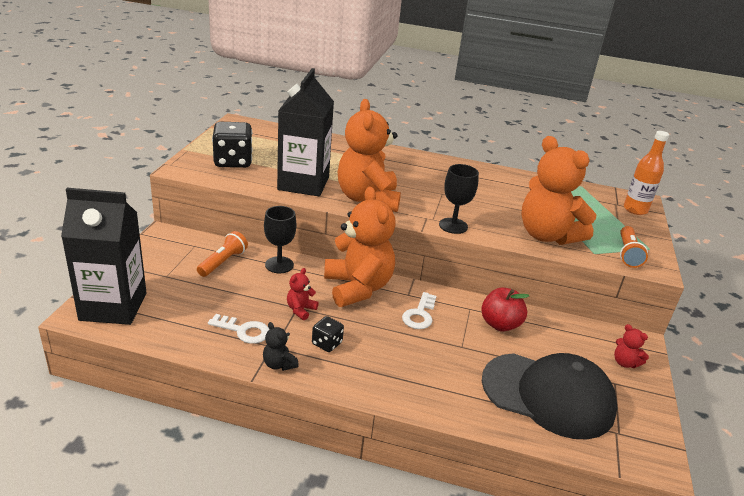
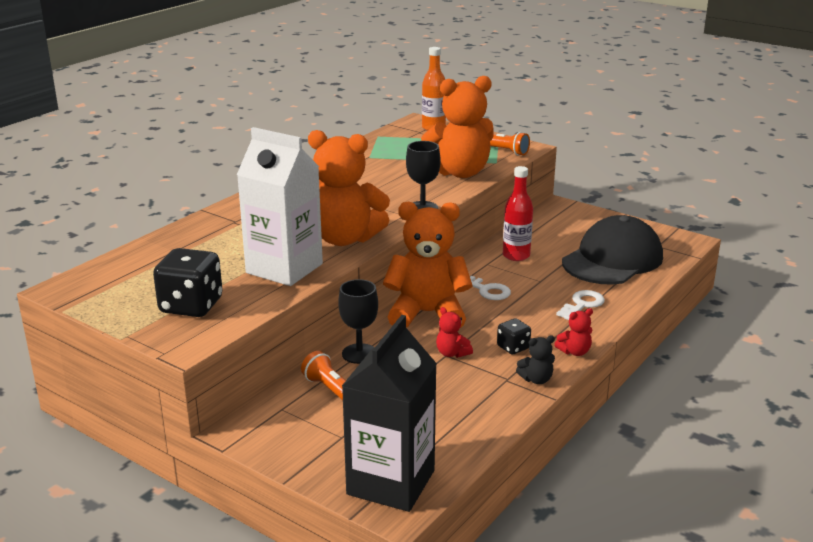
camera: 65 degrees left, 5 degrees down
white key [208,314,269,344] -> white key moved to [556,290,605,320]
black carton [277,68,334,196] -> white carton [237,127,323,286]
red apple [481,287,529,331] -> red bottle [503,166,533,261]
red teddy bear [614,324,649,368] -> red teddy bear moved to [554,308,593,356]

